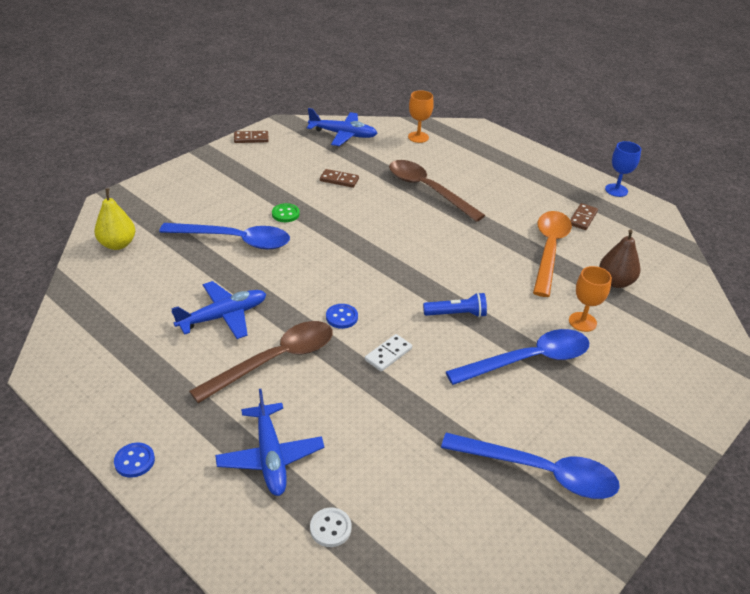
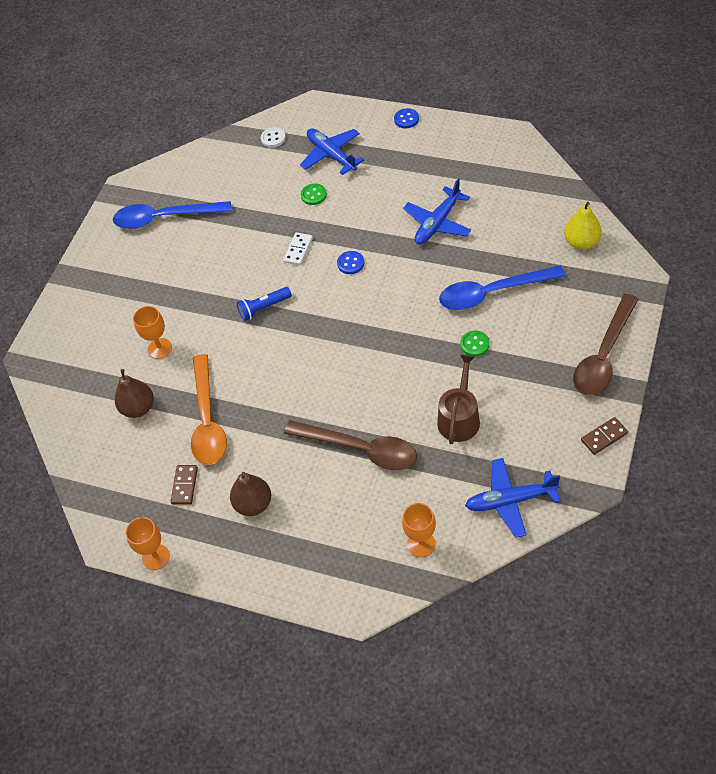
camera: 165 degrees right, 15 degrees up
brown spoon [189,321,333,403] -> brown spoon moved to [573,294,639,396]
brown domino [320,169,359,188] -> brown watering can [437,354,480,444]
blue spoon [446,329,589,385] -> none
blue goblet [605,141,641,197] -> orange goblet [125,517,170,570]
none -> brown pear [230,472,271,516]
none -> green button [301,183,327,205]

